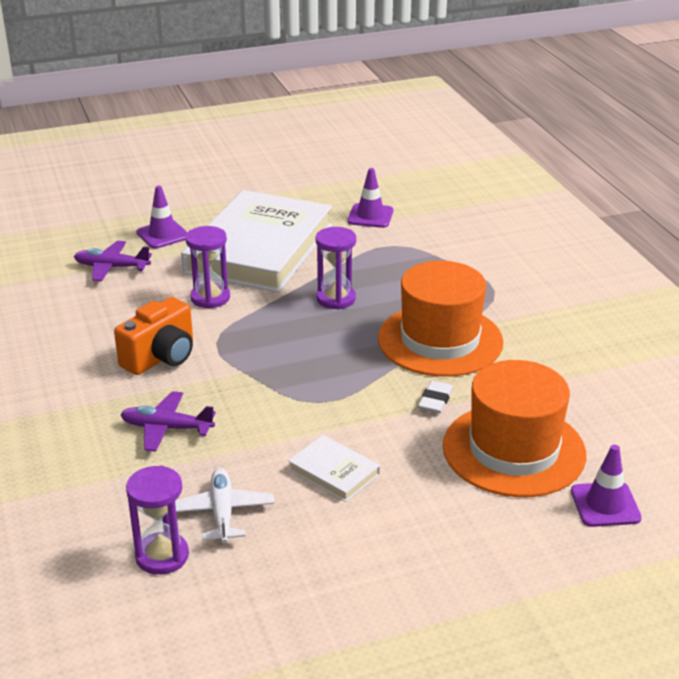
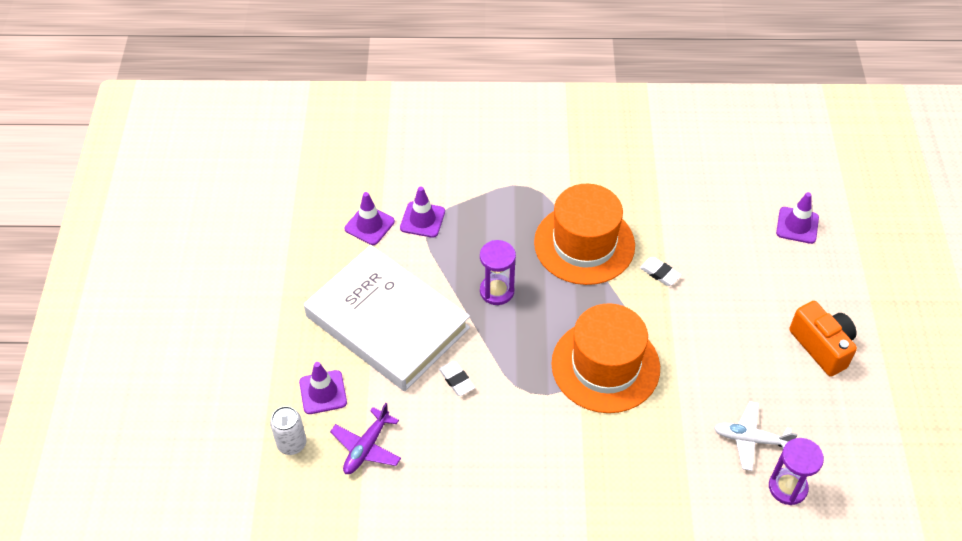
camera: 70 degrees left, 20 degrees up
orange camera [114,297,193,375] -> orange camera moved to [789,301,857,376]
purple plane [120,391,216,452] -> none
purple hourglass [186,226,230,309] -> white eraser [439,361,475,396]
white book [288,435,380,502] -> none
orange hat [443,360,586,497] -> orange hat moved to [551,303,660,413]
none -> white can [270,406,306,455]
none -> purple traffic cone [400,186,445,238]

